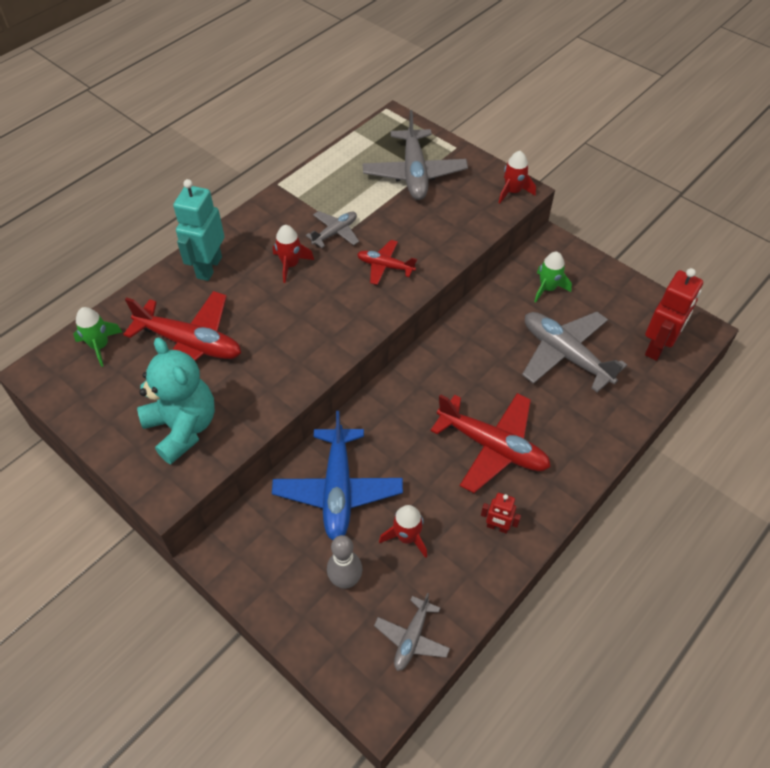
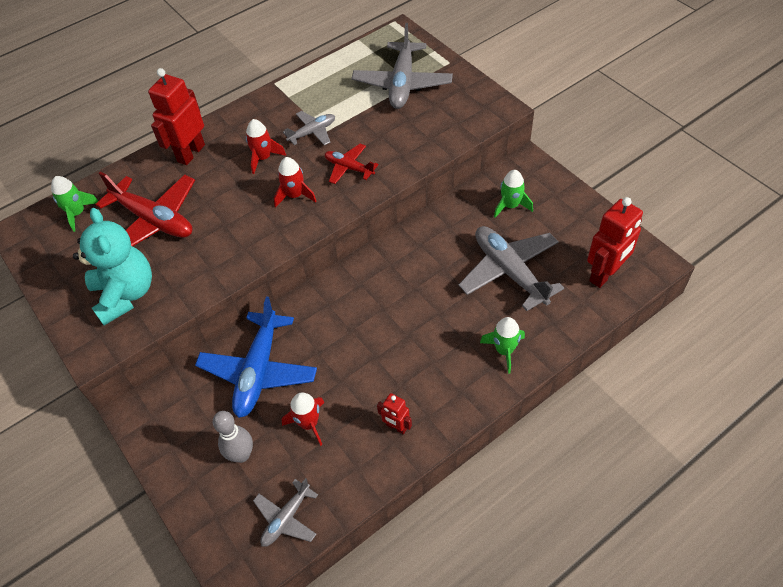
camera: 15 degrees right, 0 degrees up
turquoise robot [173,179,224,281] -> red robot [148,68,205,165]
red plane [430,393,551,493] -> none
red rocket [498,151,536,204] -> red rocket moved to [274,157,317,208]
none -> green rocket [480,317,525,374]

